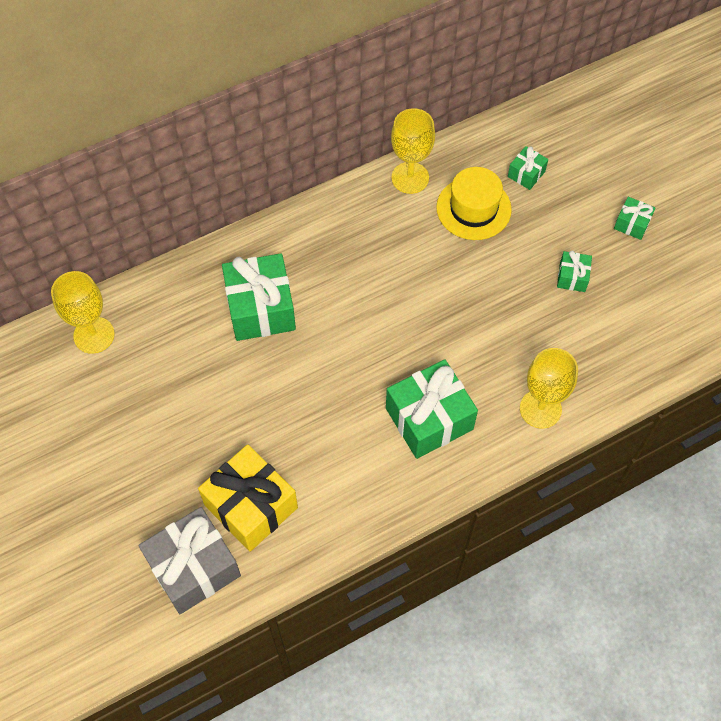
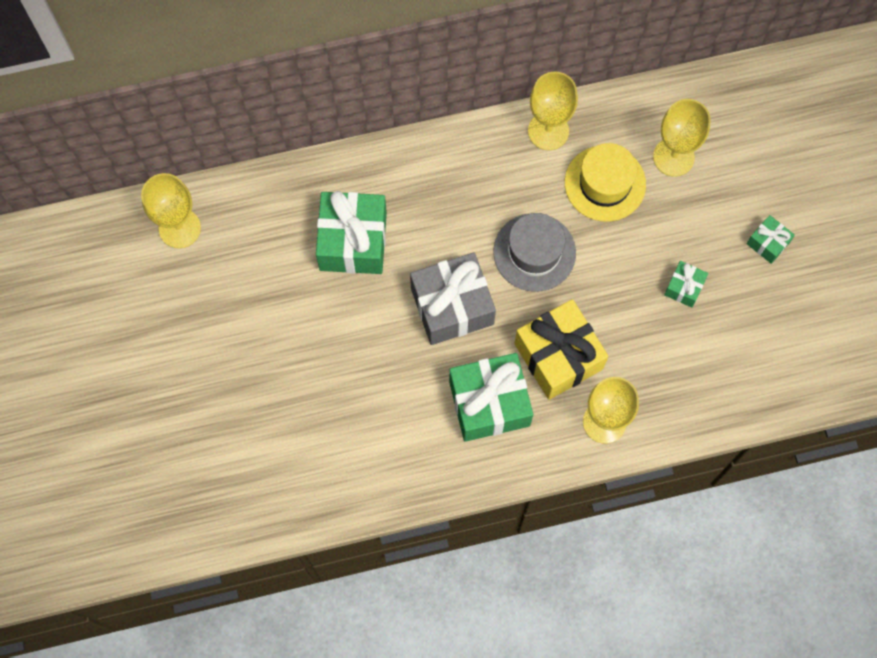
camera: 15 degrees right, 10 degrees up
grey gift [138,507,241,614] -> grey gift moved to [410,252,496,345]
yellow gift [198,445,298,552] -> yellow gift moved to [514,299,608,400]
green gift [508,146,548,190] -> yellow goblet [653,99,710,176]
none -> grey hat [493,213,576,292]

